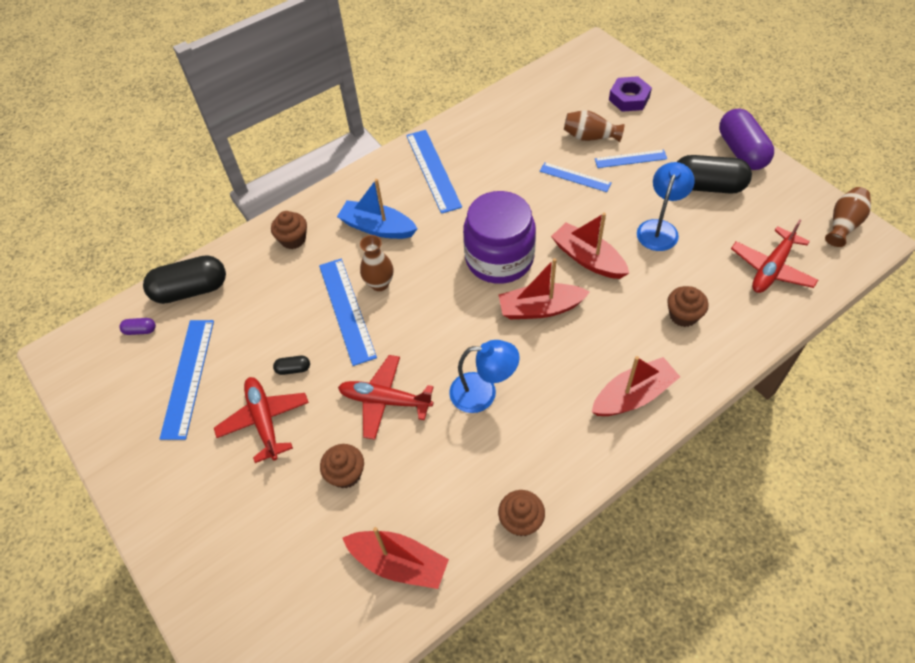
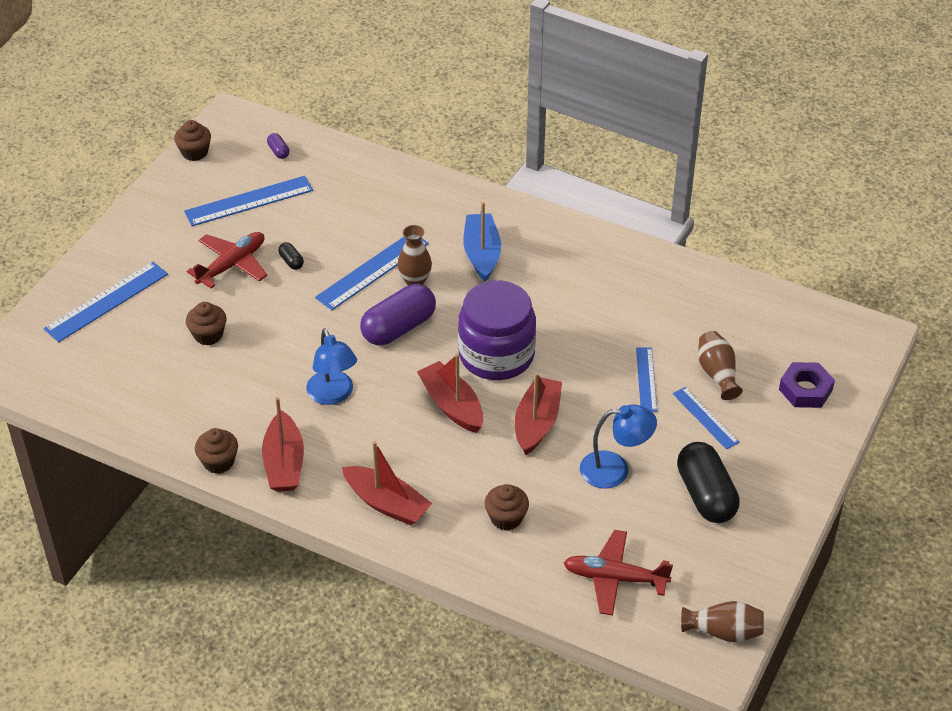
camera: 60 degrees right, 10 degrees down
black capsule [143,255,226,304] -> none
brown cupcake [271,211,307,249] -> brown cupcake moved to [174,120,211,161]
red plane [338,355,434,440] -> none
red boat [342,527,449,589] -> red boat moved to [262,397,304,492]
blue ruler [406,130,462,214] -> blue ruler moved to [44,261,168,342]
purple capsule [719,108,774,170] -> purple capsule moved to [360,284,436,345]

